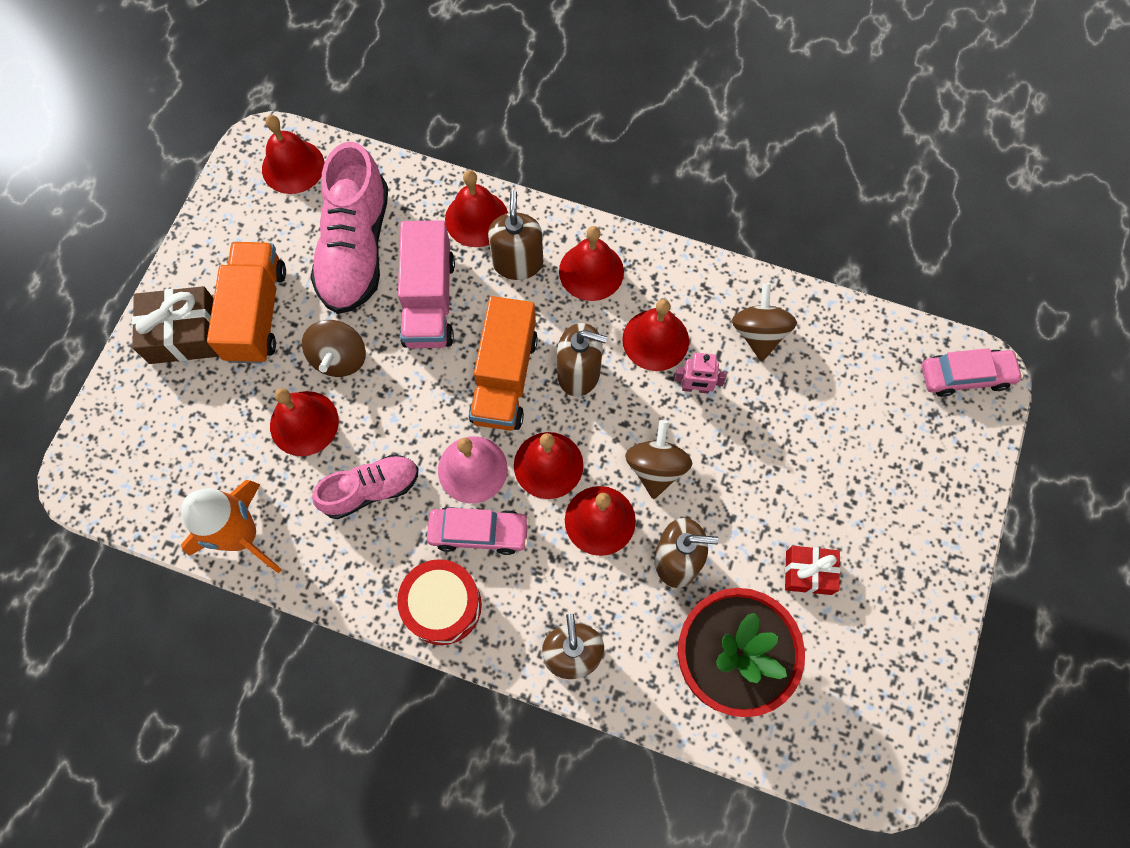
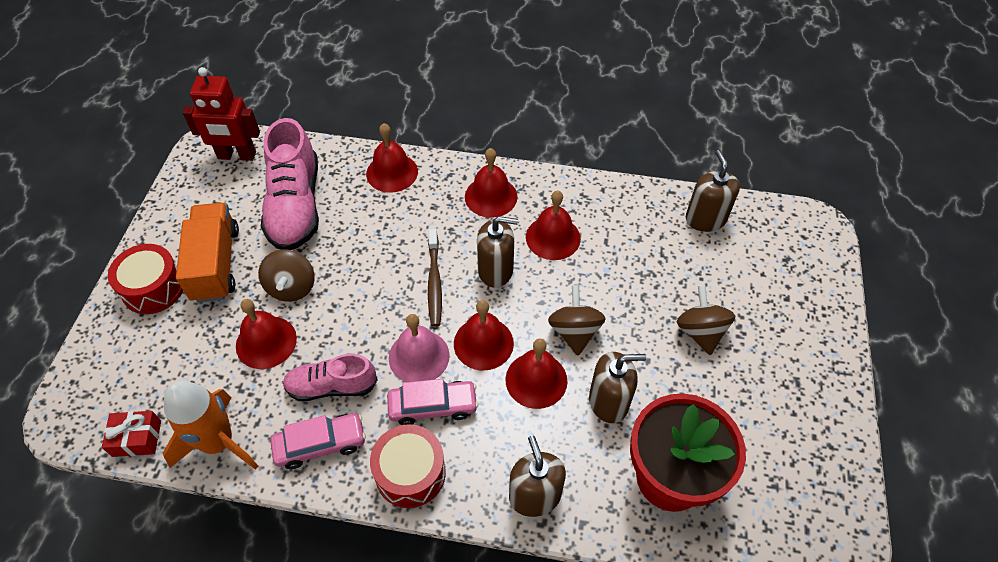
camera: 10 degrees left, 15 degrees down
brown gift [132,286,218,364] -> red drum [108,244,183,314]
red bell [262,115,324,194] -> red robot [183,67,260,161]
pink shoe [312,455,419,519] -> pink shoe turned 150 degrees counterclockwise [283,354,378,401]
pink truck [398,220,455,348] -> none
orange truck [469,296,538,431] -> brown toothbrush [428,229,442,327]
brown soap dispenser [488,190,543,280] -> brown soap dispenser moved to [686,150,740,232]
pink robot [675,353,727,394] -> none
brown spinning top [732,283,797,361] -> brown spinning top moved to [677,285,736,355]
red gift [785,546,840,595] -> red gift moved to [102,411,161,457]
pink car [922,348,1023,397] -> pink car moved to [270,413,366,469]

